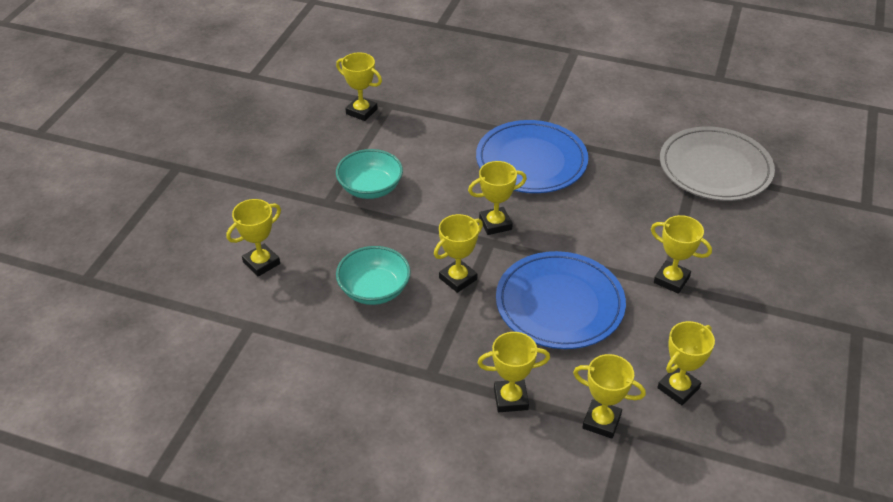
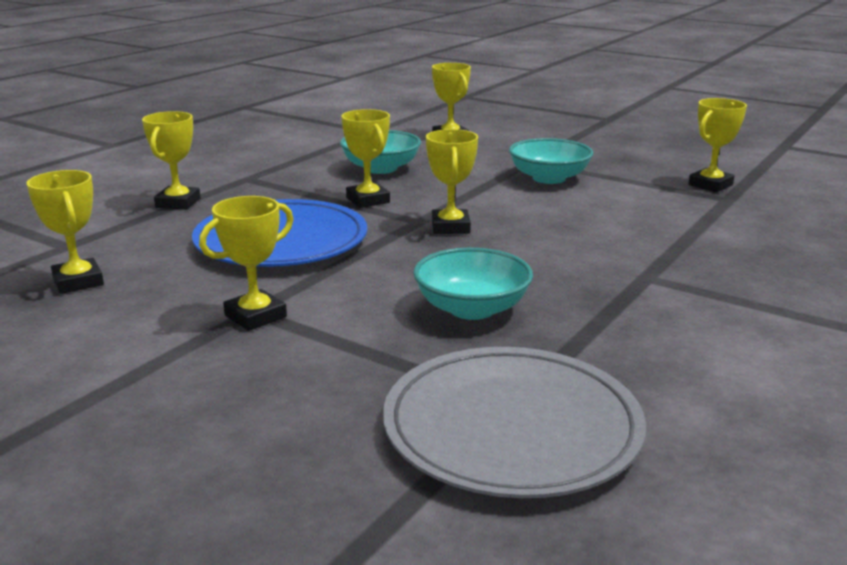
camera: 105 degrees right, 20 degrees down
blue plate [476,120,588,193] -> none
yellow trophy [573,354,646,439] -> none
none -> turquoise bowl [413,248,533,320]

